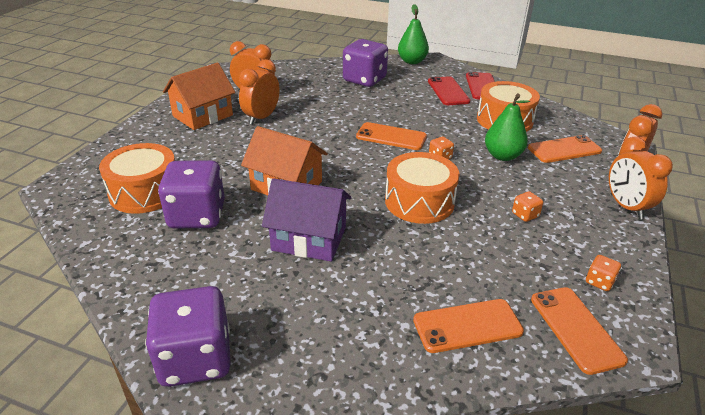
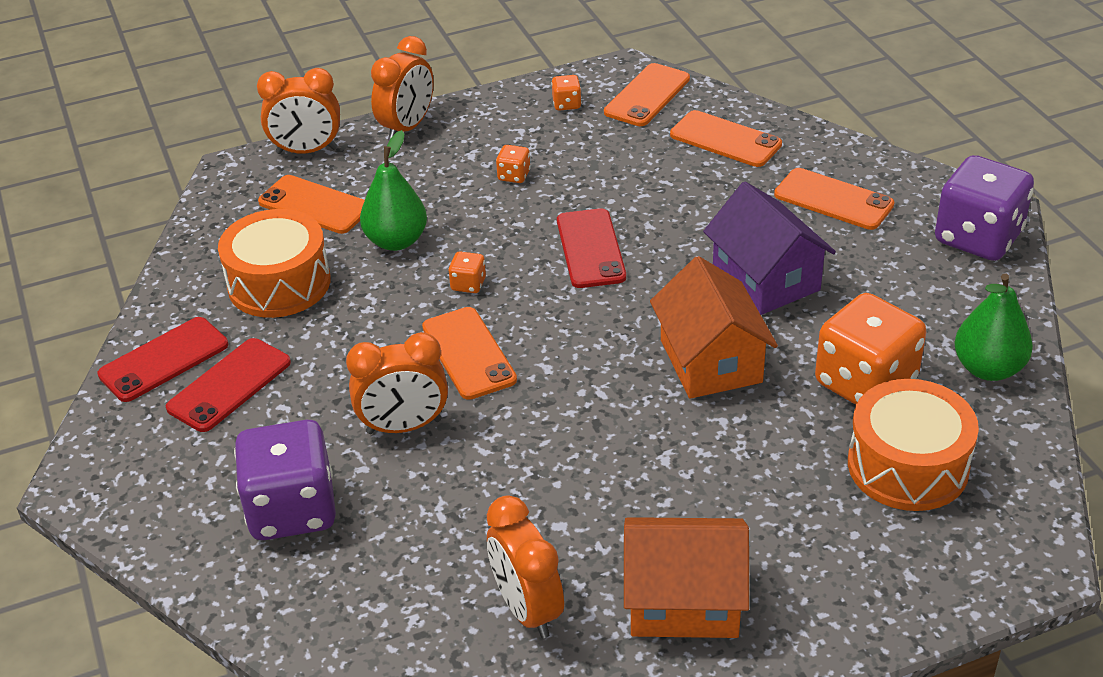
camera: 130 degrees left, 5 degrees up
purple dice [158,160,225,229] -> orange dice [815,293,926,405]
orange clock [239,59,280,125] -> orange clock moved to [346,332,448,434]
orange drum [385,152,460,224] -> red phone [557,208,626,288]
green pear [398,4,429,64] -> green pear moved to [954,273,1033,381]
none -> orange phone [774,168,894,230]

